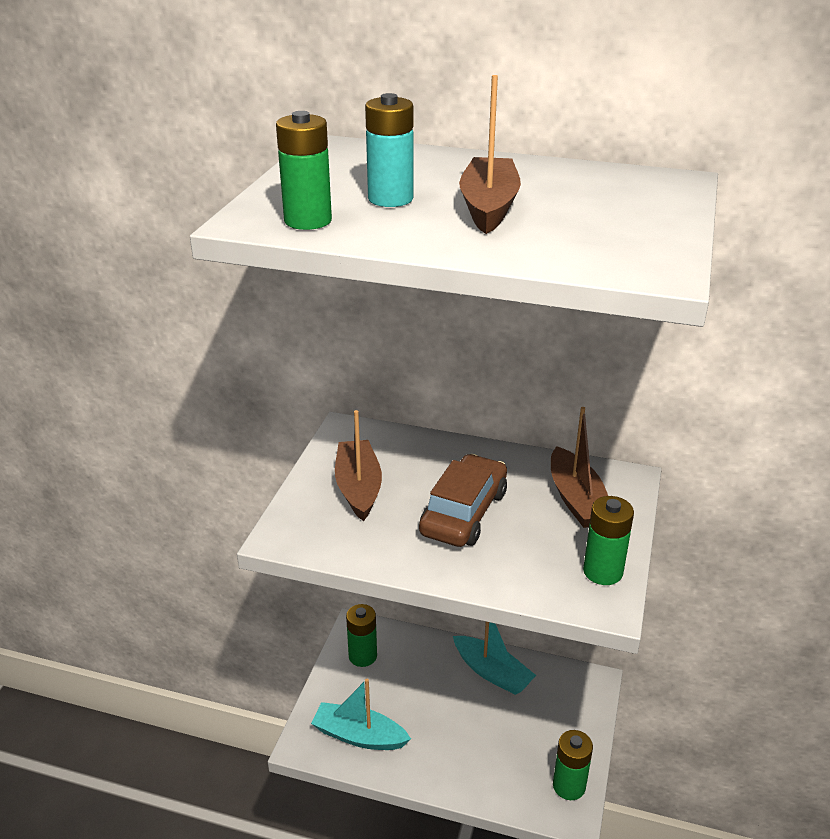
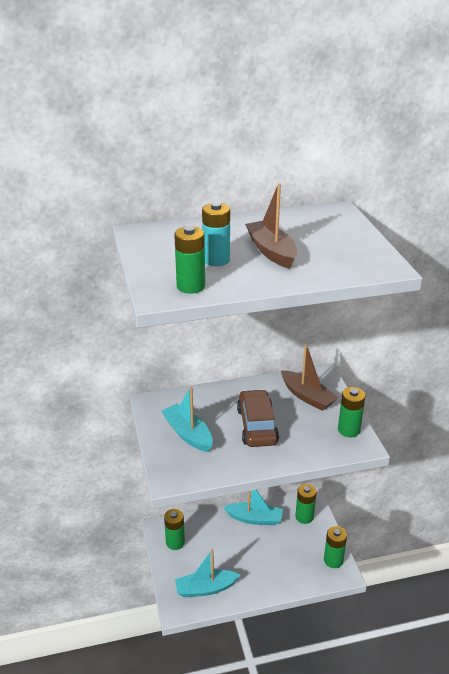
camera: 30 degrees left, 0 degrees up
brown boat [335,410,382,521] -> turquoise boat [161,387,213,452]
none -> green battery [295,484,316,524]

